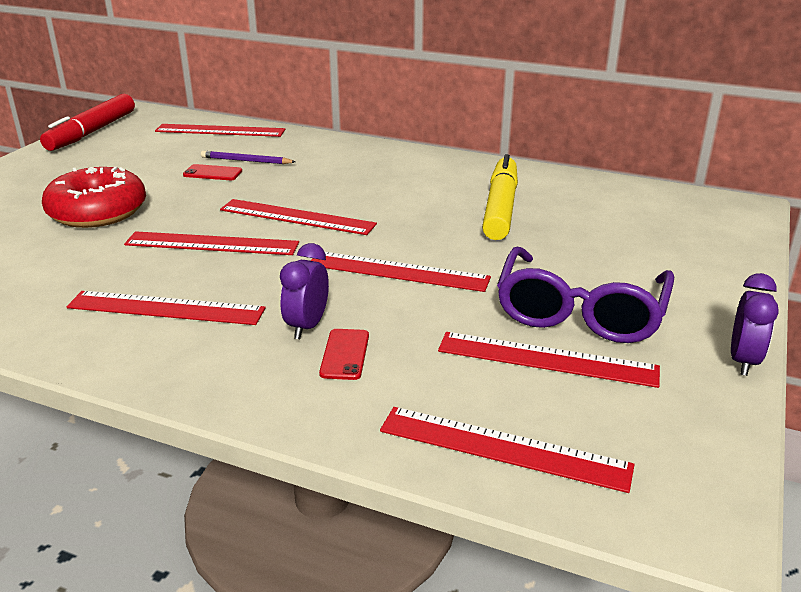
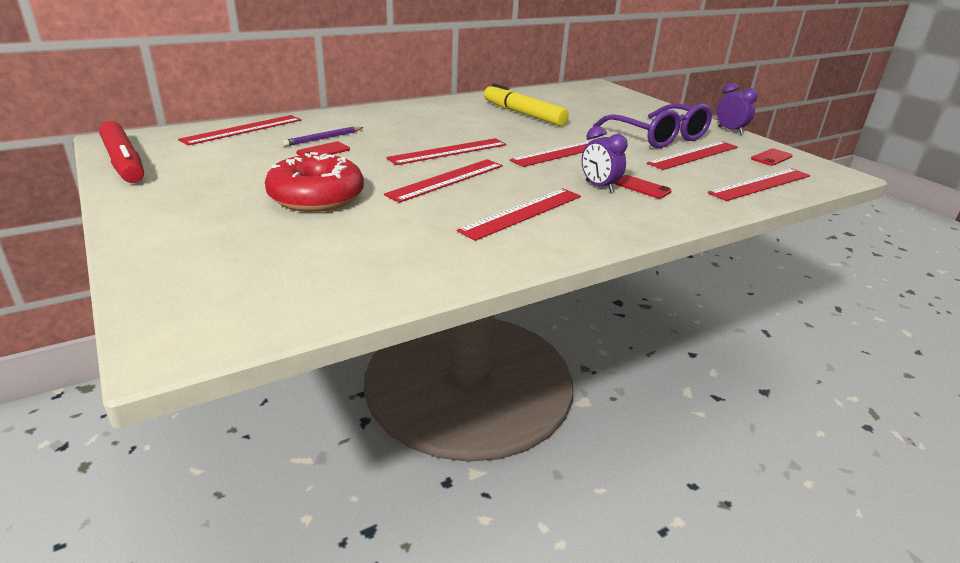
camera: 55 degrees left, 0 degrees up
none -> red phone [751,149,793,166]

